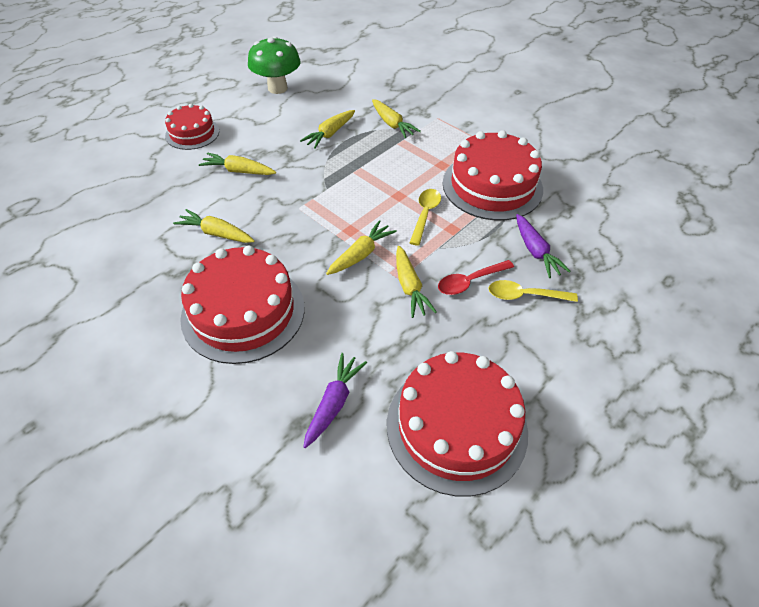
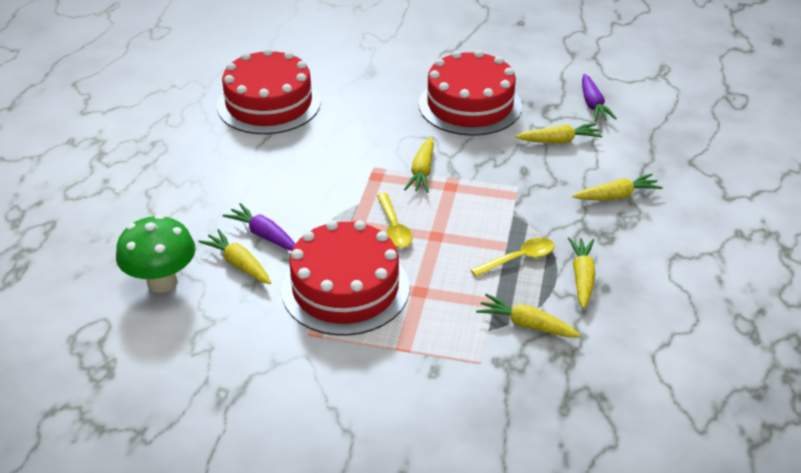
camera: 150 degrees right, 10 degrees down
red cake [165,104,219,150] -> none
green mushroom [248,36,300,94] -> green mushroom moved to [116,215,196,293]
purple carrot [303,353,367,448] -> purple carrot moved to [582,74,617,121]
yellow carrot [396,246,437,318] -> yellow carrot moved to [198,229,271,284]
red spoon [438,260,514,295] -> none
yellow spoon [488,280,578,302] -> yellow spoon moved to [470,238,555,277]

